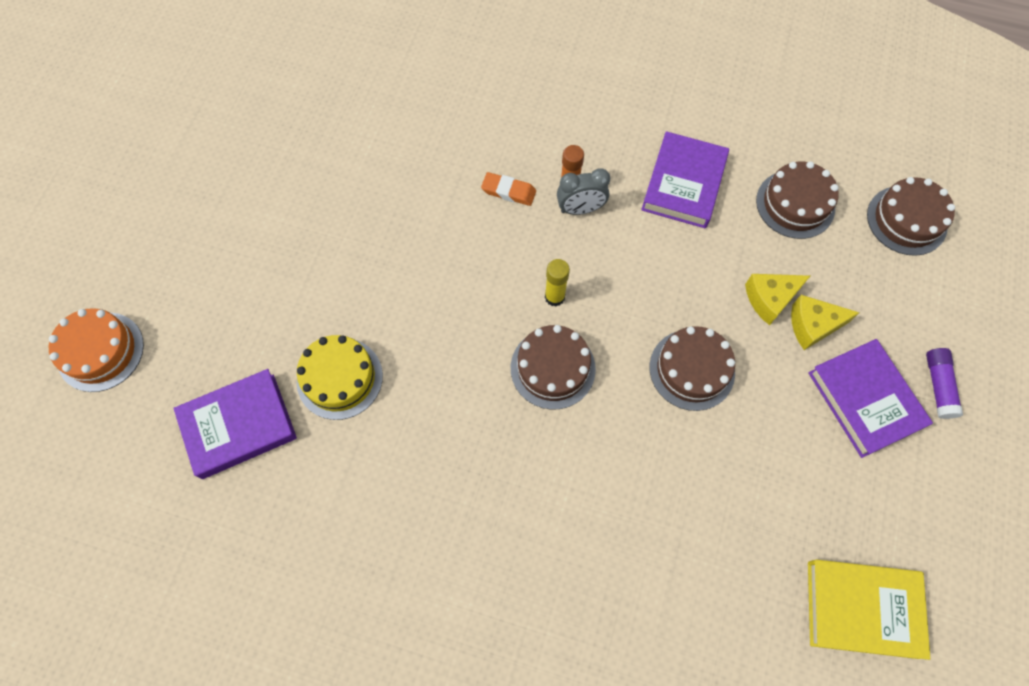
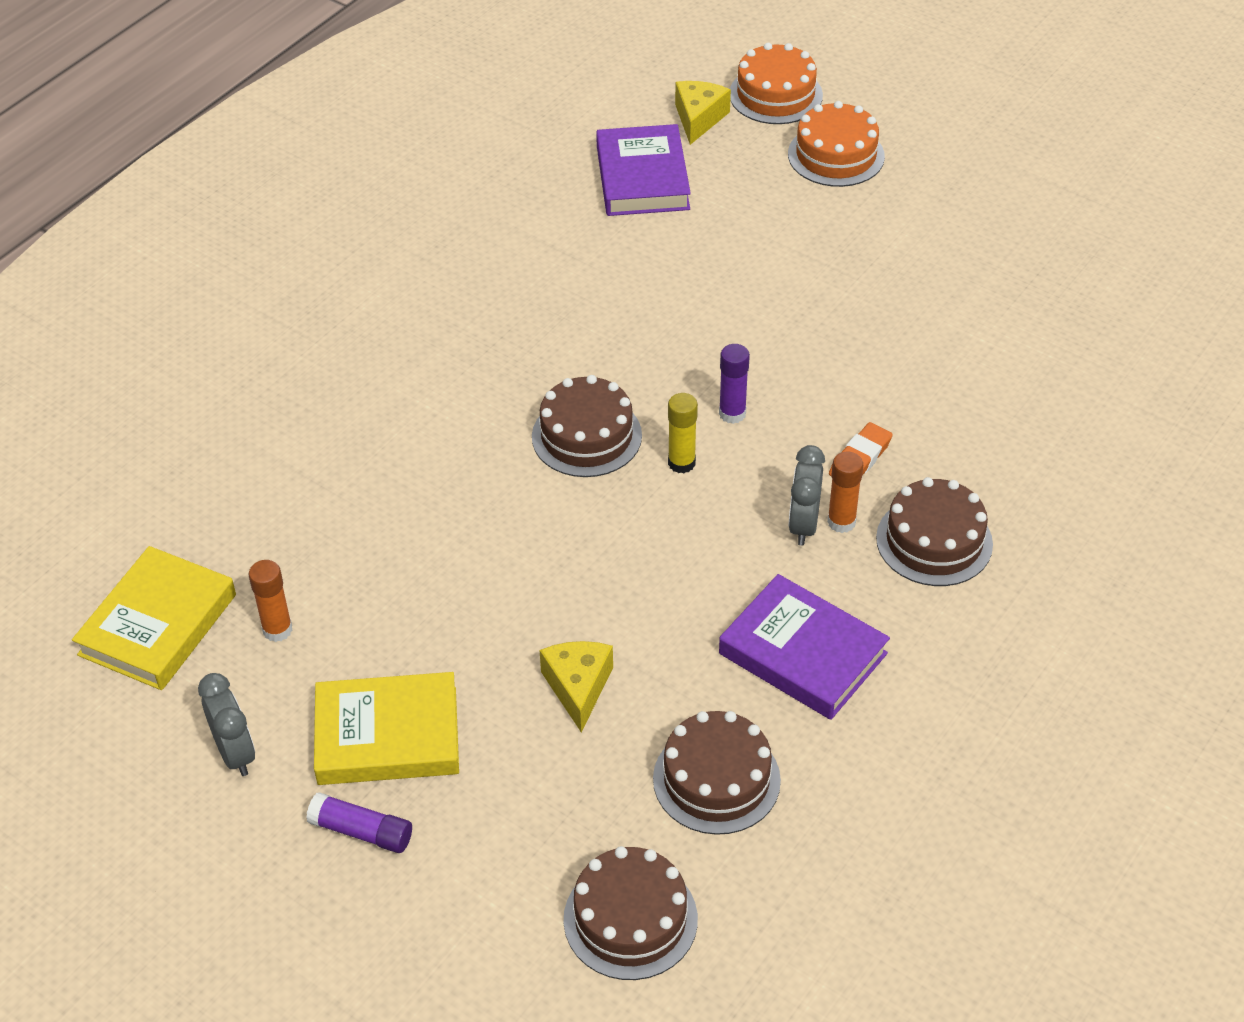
camera: 110 degrees right, 20 degrees down
yellow cake [297,335,383,420] -> none
brown cake [650,326,735,411] -> brown cake moved to [876,477,993,586]
yellow cheese [791,295,860,350] -> yellow cheese moved to [675,81,731,145]
purple book [808,339,933,458] -> yellow book [314,672,459,785]
none -> grey clock [198,673,255,776]
none -> orange glue stick [249,560,293,642]
none -> purple glue stick [719,344,750,424]
none -> orange cake [788,101,885,187]

